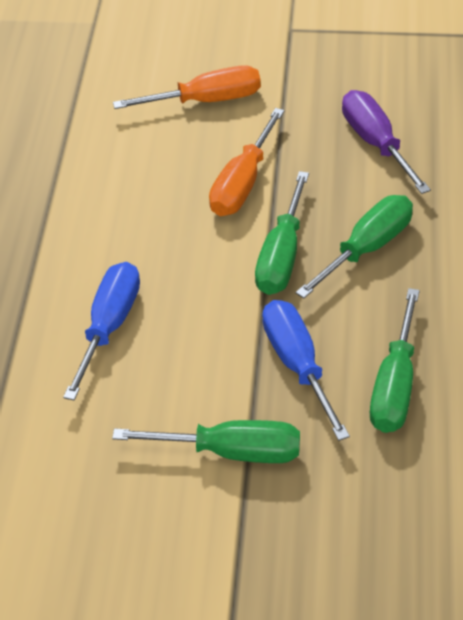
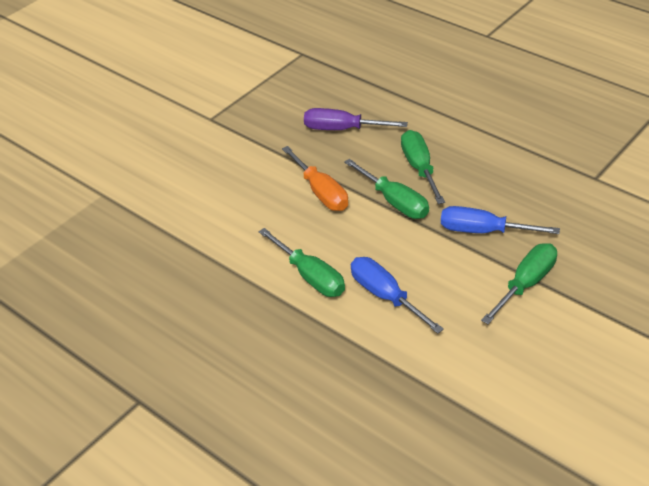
camera: 55 degrees left, 5 degrees down
orange screwdriver [113,65,261,109] -> none
green screwdriver [370,288,420,433] -> green screwdriver moved to [259,228,345,297]

